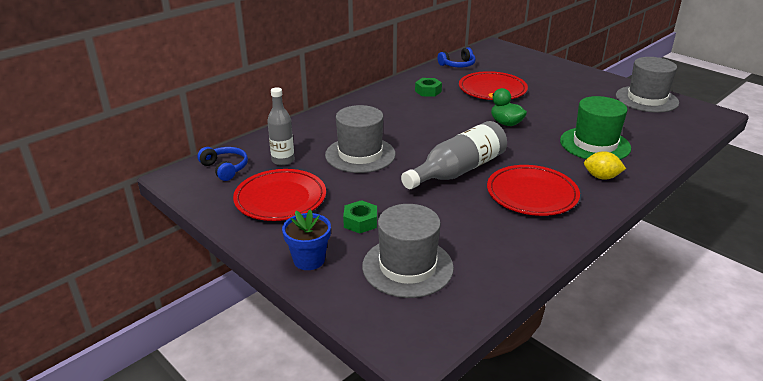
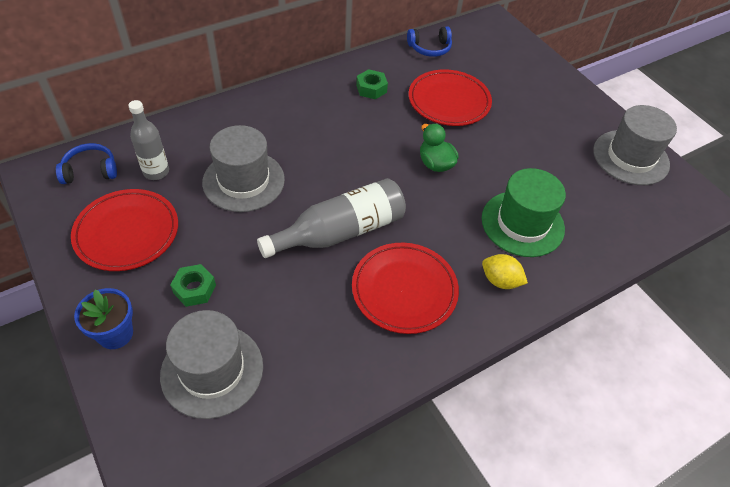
camera: 10 degrees right, 20 degrees up
blue headphones [197,147,248,181] -> blue headphones turned 75 degrees counterclockwise [56,143,117,184]

